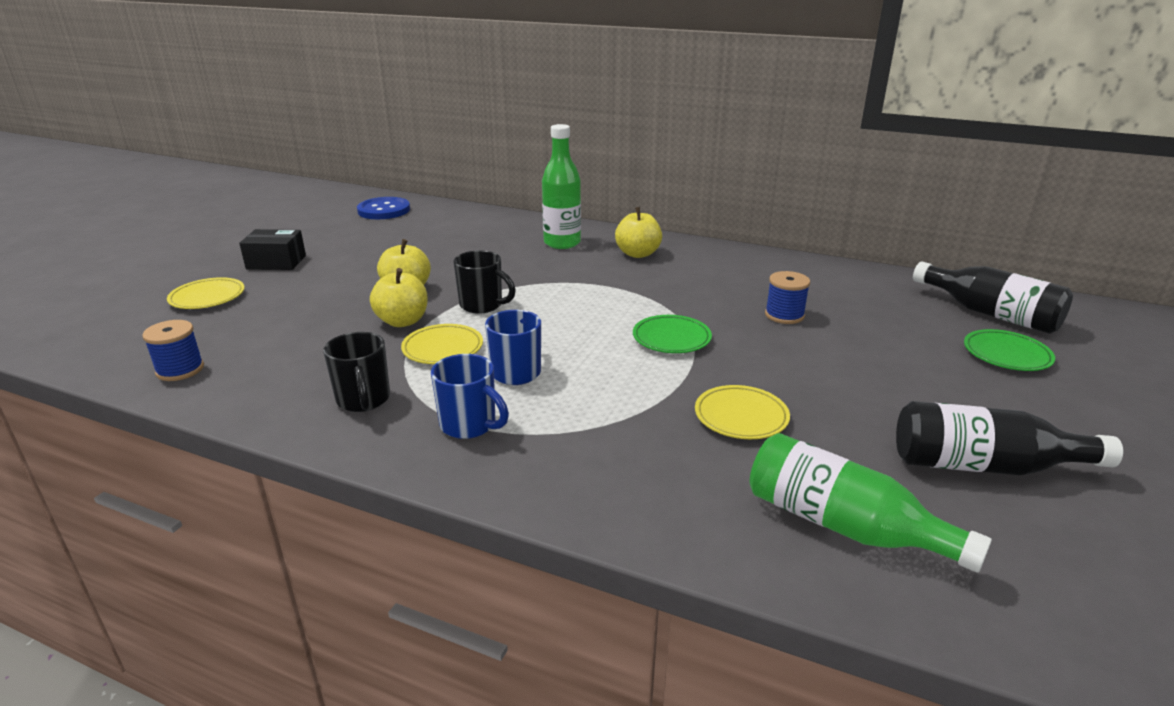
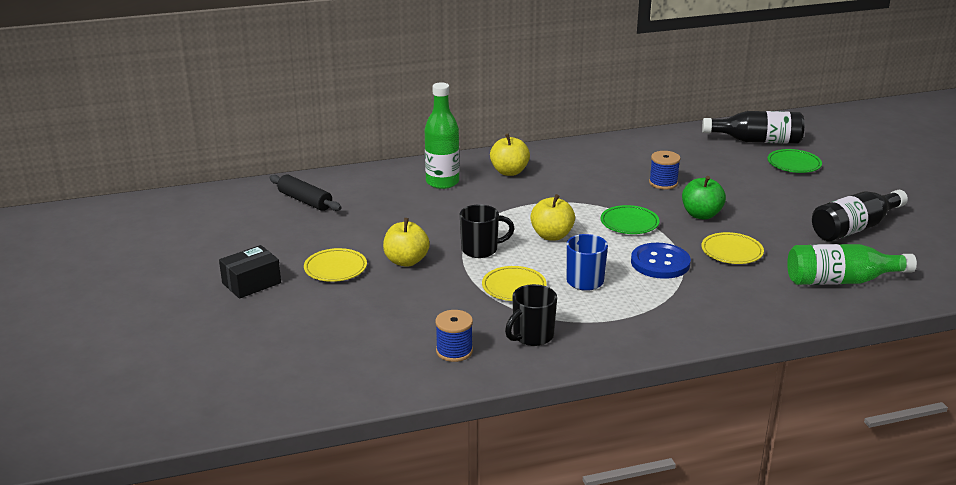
camera: 40 degrees left, 0 degrees up
blue spool [142,320,204,381] -> blue spool moved to [435,310,473,362]
yellow plate [167,277,245,309] -> yellow plate moved to [304,248,367,282]
black mug [323,332,390,412] -> black mug turned 105 degrees clockwise [505,284,557,346]
blue button [357,197,410,219] -> blue button moved to [631,243,691,279]
yellow apple [370,268,427,327] -> yellow apple moved to [530,194,575,241]
blue mug [431,354,509,439] -> none
none -> black rolling pin [269,175,342,211]
none -> green apple [682,176,726,220]

